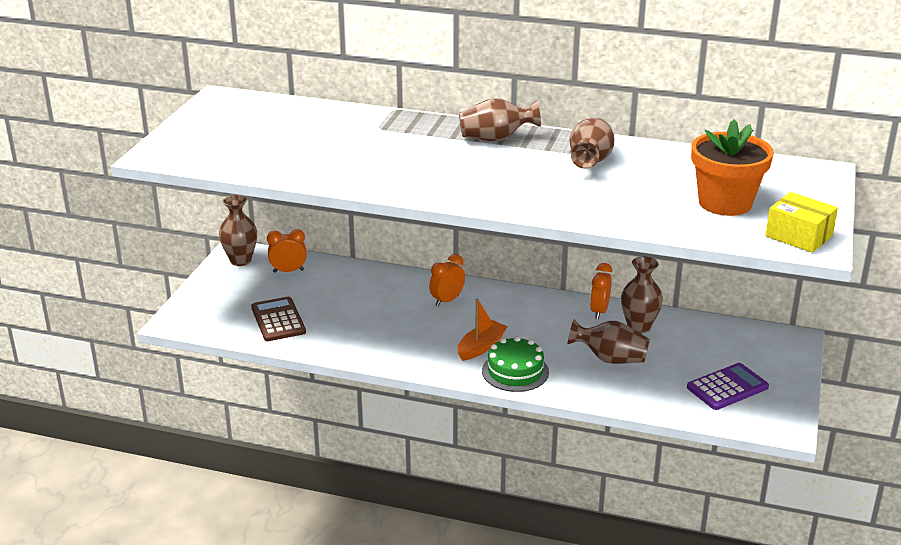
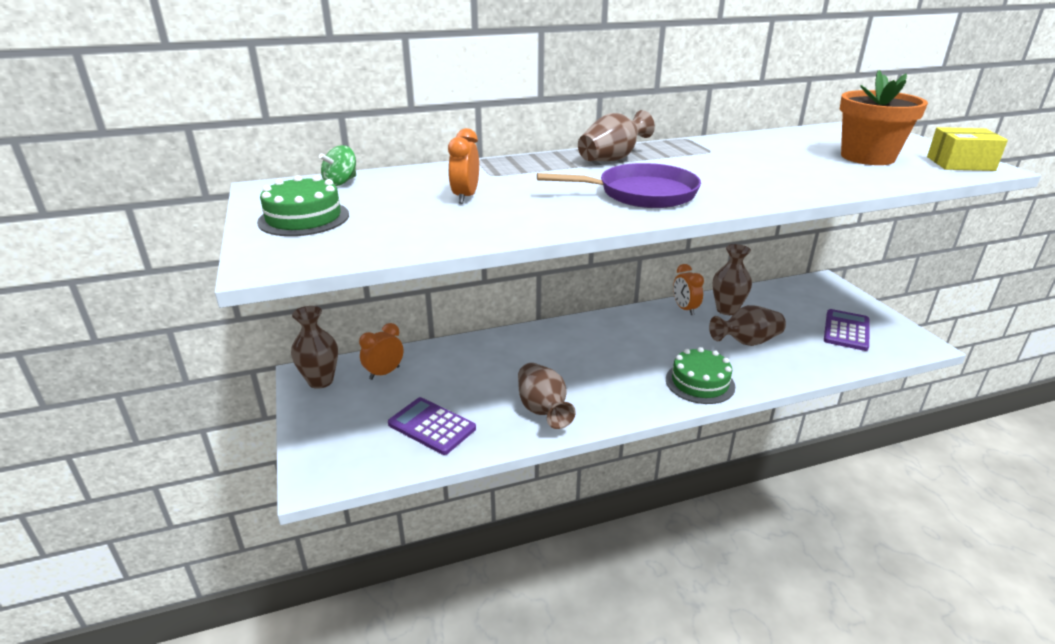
camera: 35 degrees left, 0 degrees up
brown calculator [251,297,306,341] -> purple calculator [388,397,476,455]
orange clock [429,254,465,307] -> orange clock moved to [448,128,479,204]
orange boat [457,299,508,361] -> none
brown vase [570,118,615,169] -> brown vase moved to [518,363,576,429]
none -> green cake [257,175,349,236]
none -> green spinning top [319,145,356,186]
none -> purple pan [537,163,701,208]

